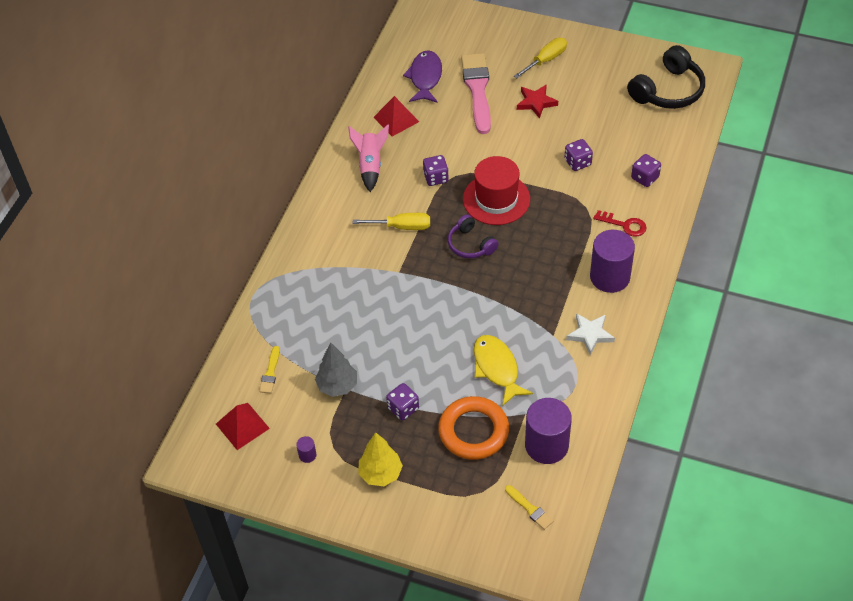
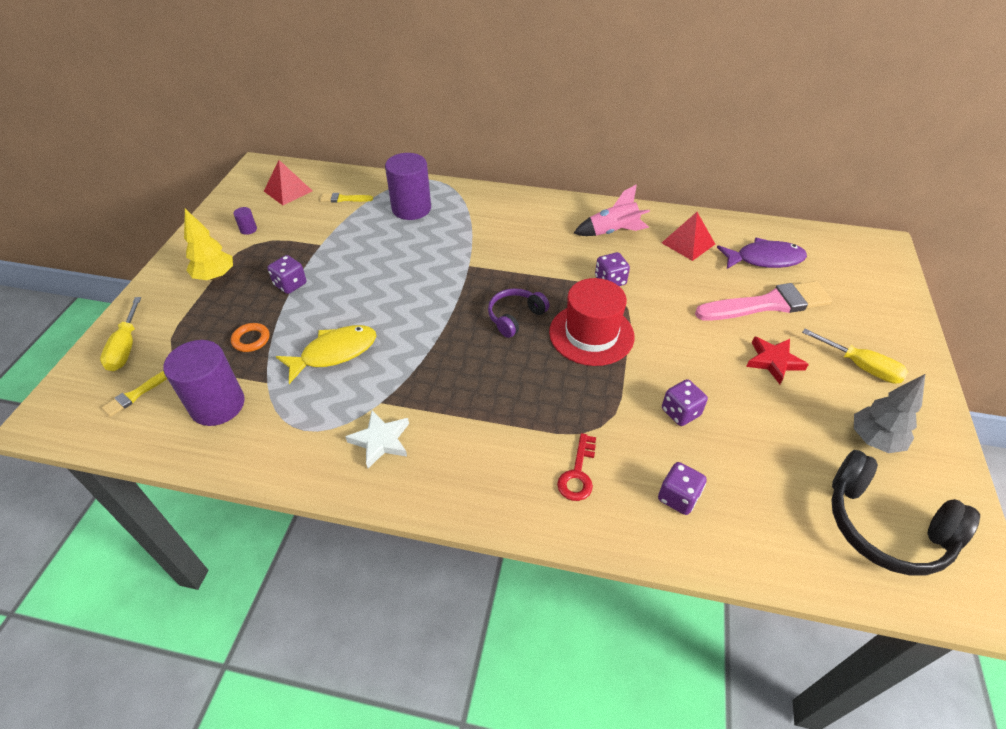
camera: 80 degrees right, 5 degrees down
grey tree [315,342,357,397] -> grey tree moved to [854,374,925,453]
yellow screwdriver [352,213,430,230] -> yellow screwdriver moved to [100,297,141,371]
orange ring [438,396,509,460] -> orange ring [231,323,270,352], size x0.47
purple cylinder [590,230,635,293] -> purple cylinder moved to [385,153,431,220]

